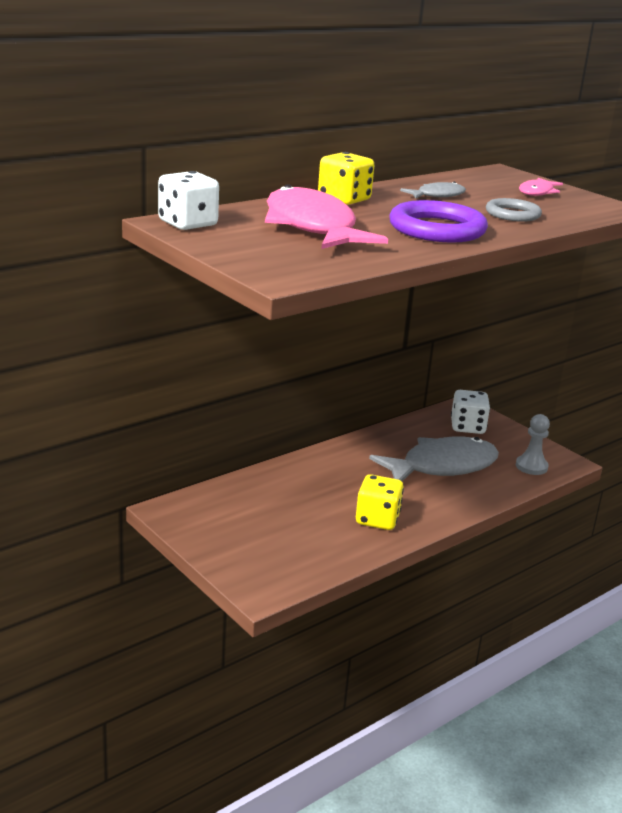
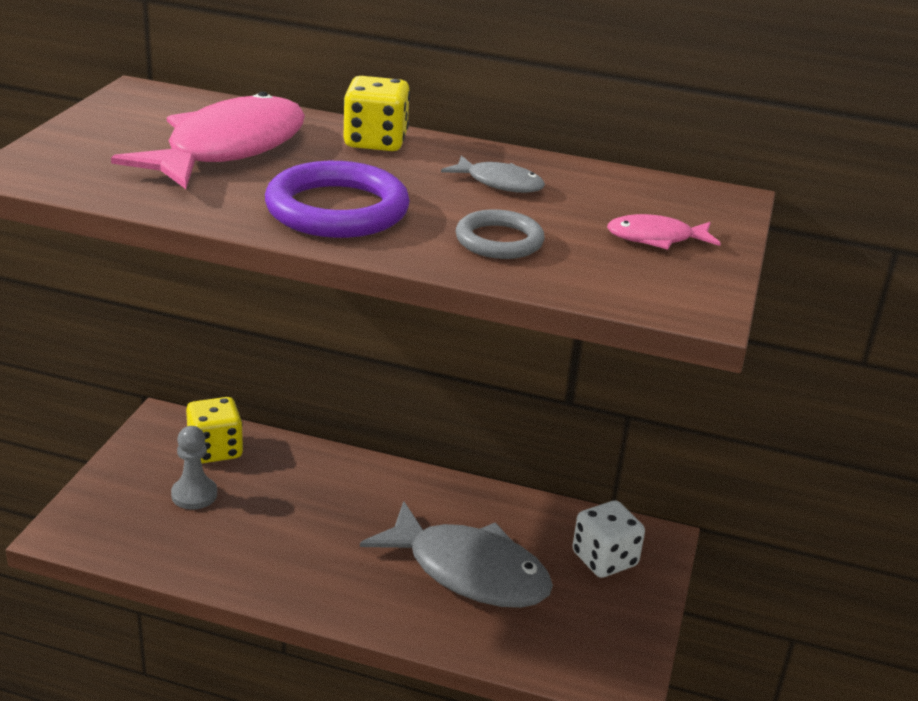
camera: 55 degrees right, 5 degrees up
white dice [158,171,219,230] -> none
yellow dice [356,474,404,530] -> yellow dice moved to [186,397,243,463]
grey pawn [516,414,550,475] -> grey pawn moved to [171,426,217,510]

